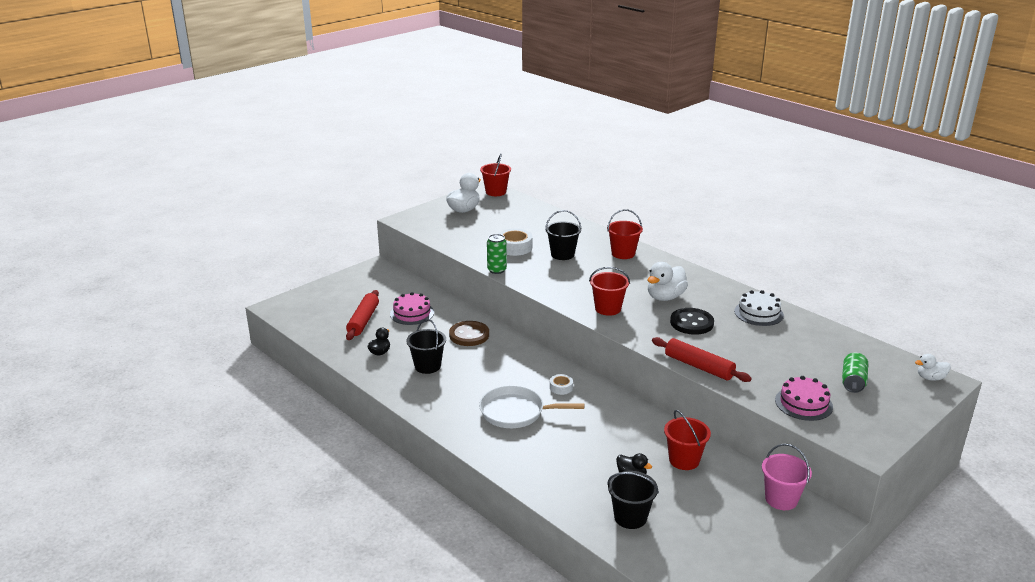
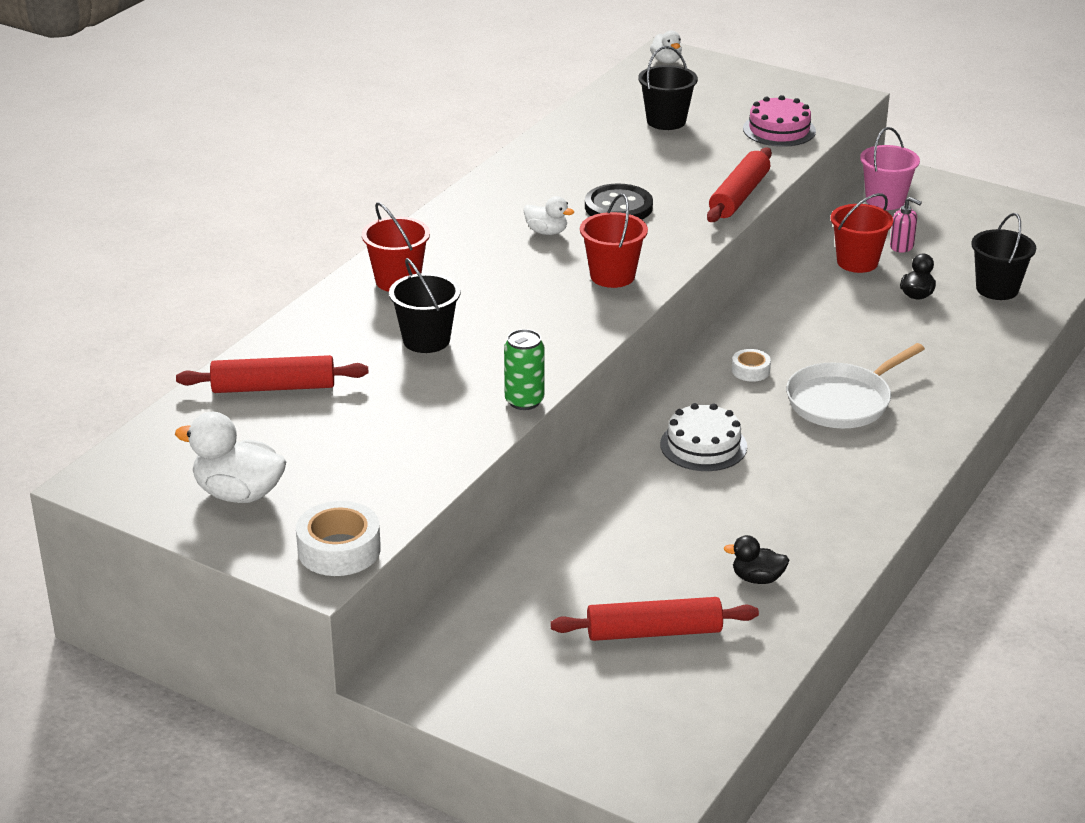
camera: 105 degrees left, 5 degrees up
pink cake [390,292,434,325] -> none
black bucket [406,319,446,374] -> black bucket moved to [638,46,698,130]
brown button [449,321,489,346] -> none
white pan [479,386,585,428] -> white pan turned 60 degrees clockwise [786,343,925,428]
red bucket [480,154,511,196] -> none
white tape [499,229,532,256] -> white tape moved to [296,501,381,576]
white duck [648,262,688,301] -> white duck [524,196,574,235], size x0.57
white cake [734,290,784,326] -> white cake moved to [660,403,747,471]
green can [842,353,868,393] -> none
none -> red rolling pin [176,355,368,393]
none -> pink soap dispenser [890,197,922,253]

